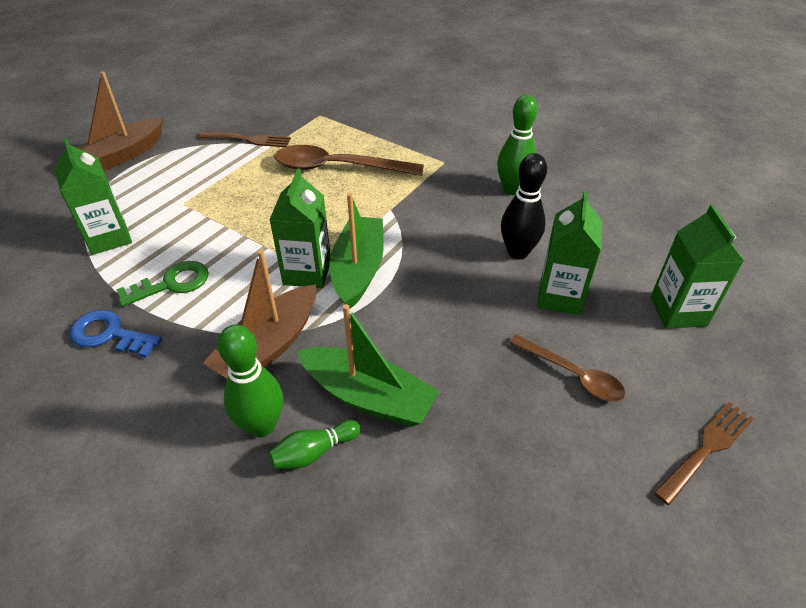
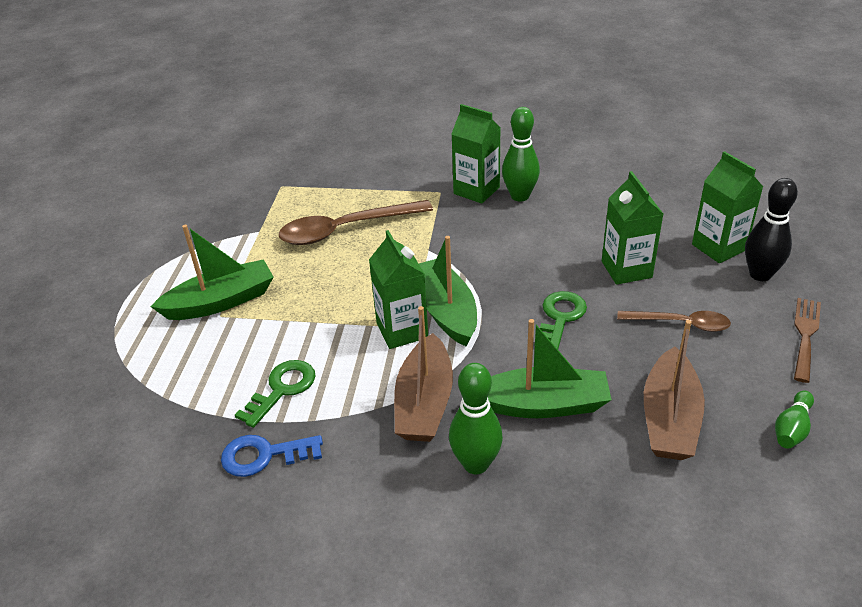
camera: 25 degrees left, 5 degrees down
green carton [55,138,132,255] -> green carton moved to [452,104,501,204]
brown boat [77,71,163,171] -> brown boat moved to [644,320,705,460]
brown fork [199,132,291,147] -> none
green bowling pin [268,420,360,469] -> green bowling pin moved to [775,391,814,449]
black bowling pin [501,153,547,259] -> black bowling pin moved to [745,178,798,281]
none -> green boat [150,225,274,320]
none -> green key [534,291,587,349]

